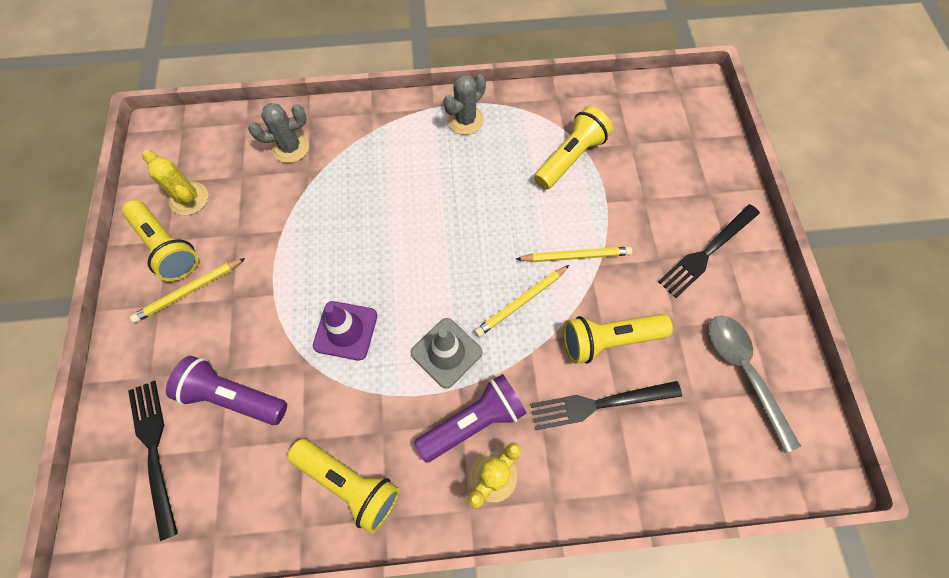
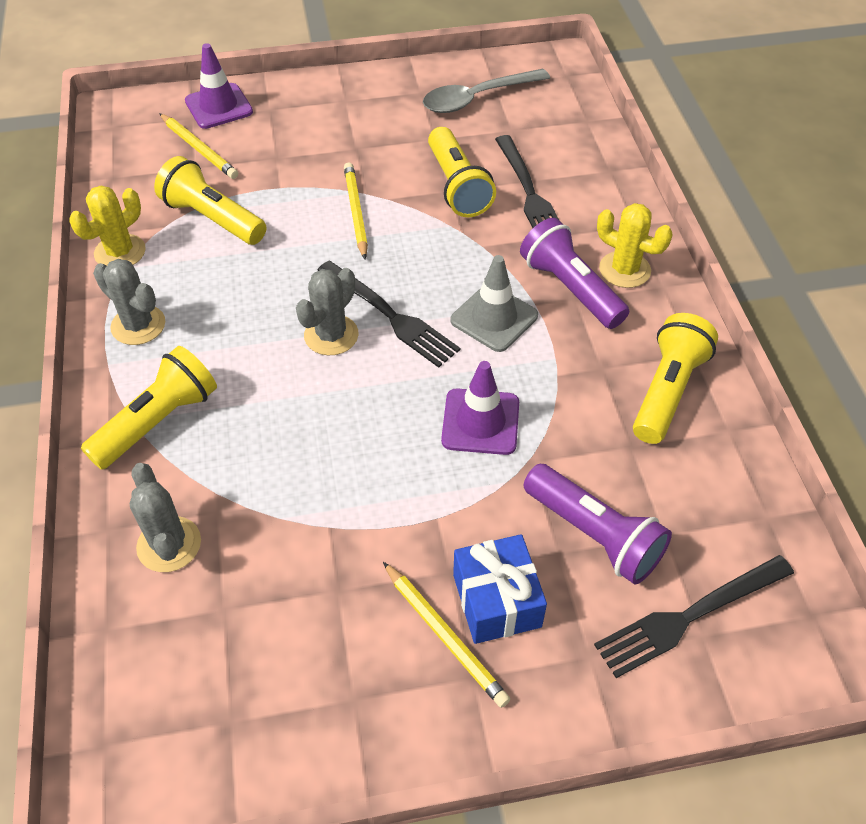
camera: 95 degrees left, 15 degrees down
yellow flashlight [122,200,198,281] -> yellow flashlight moved to [81,346,217,470]
yellow cactus [142,150,208,215] -> yellow cactus moved to [69,186,145,266]
purple flashlight [166,356,287,425] -> purple flashlight turned 60 degrees counterclockwise [524,464,672,585]
yellow pencil [475,265,569,337] -> yellow pencil moved to [159,113,238,179]
black fork [658,204,760,298] -> black fork moved to [317,261,460,368]
none -> purple traffic cone [185,43,253,129]
none -> grey cactus [296,268,358,356]
none -> blue gift [453,534,547,644]

